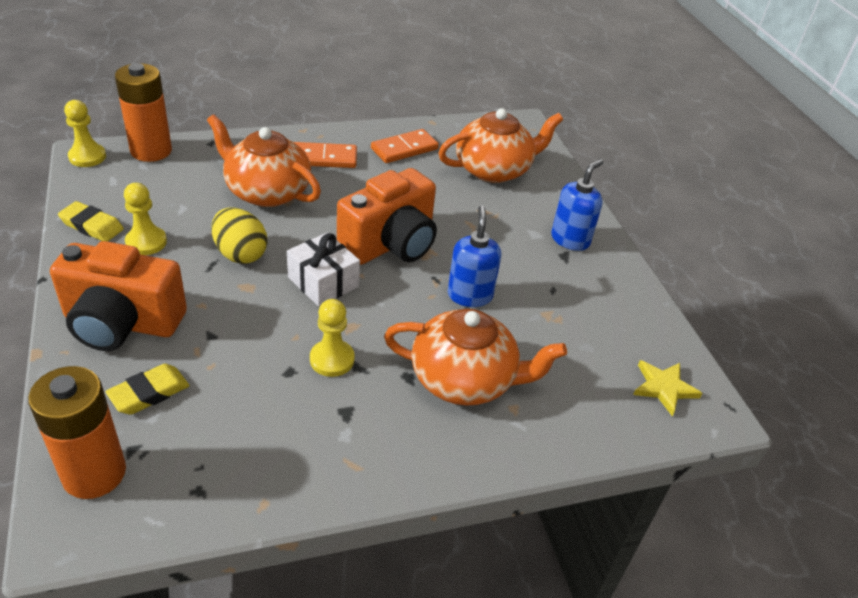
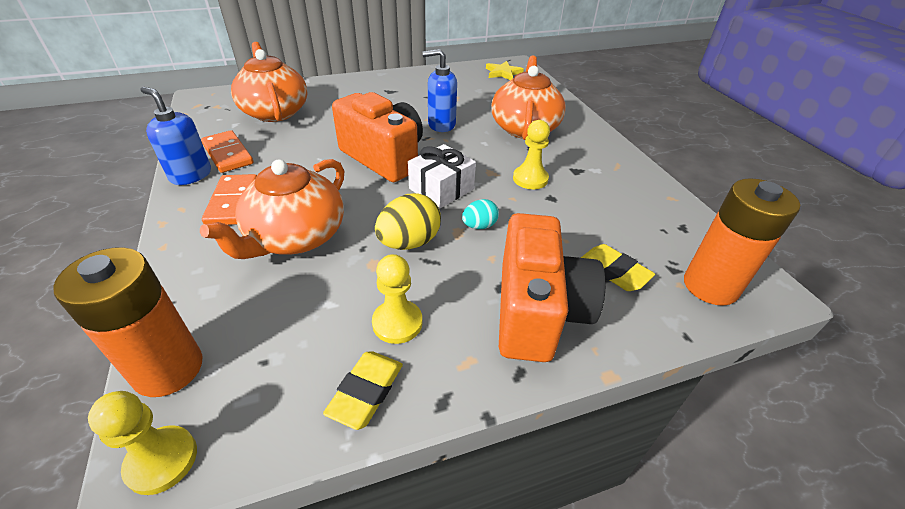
camera: 90 degrees left, 0 degrees up
blue soap dispenser [551,159,603,251] -> blue soap dispenser moved to [141,87,211,185]
none -> turquoise egg [462,199,499,229]

